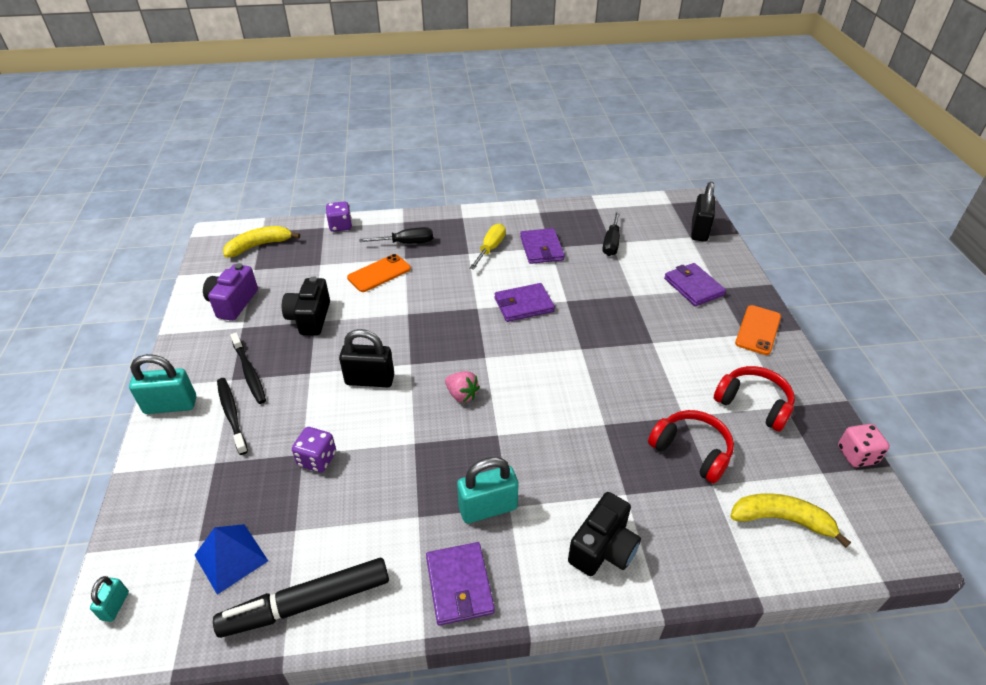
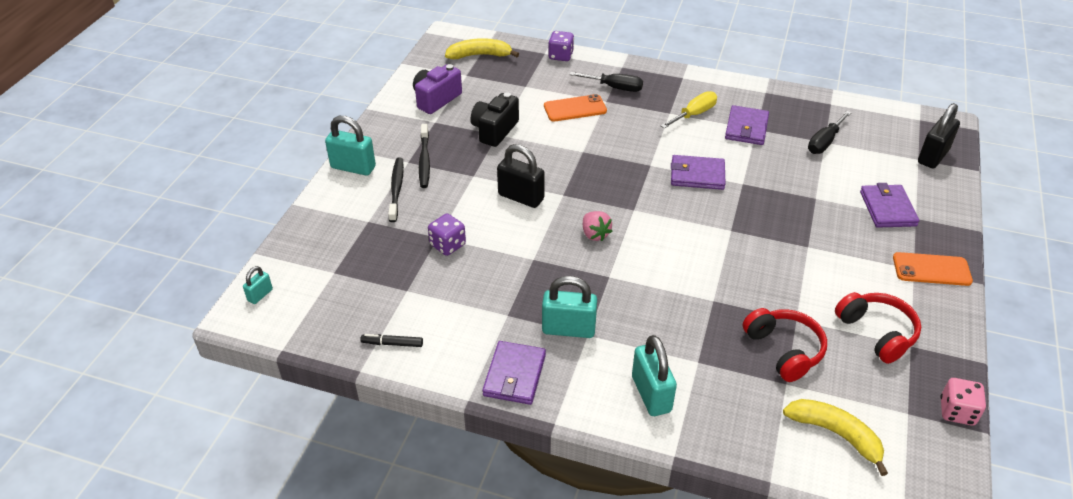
camera: 25 degrees right, 0 degrees up
blue pyramid [195,524,268,595] -> none
black marker [213,558,389,638] -> black marker [360,334,423,347], size x0.44
black camera [568,492,641,576] -> turquoise padlock [632,335,677,416]
orange phone [735,305,781,355] -> orange phone turned 45 degrees clockwise [893,252,973,286]

